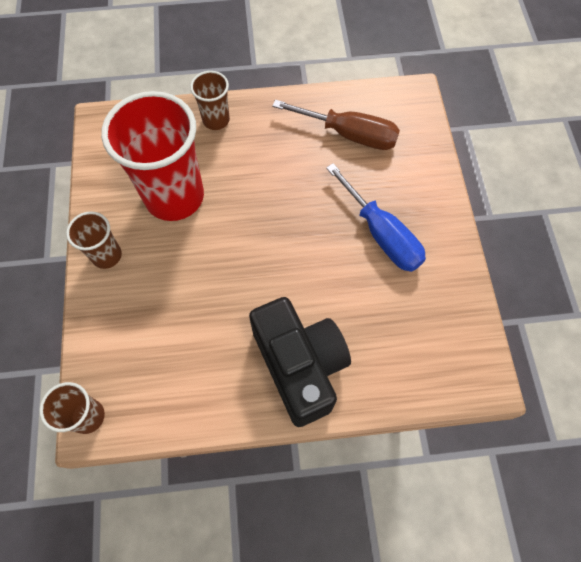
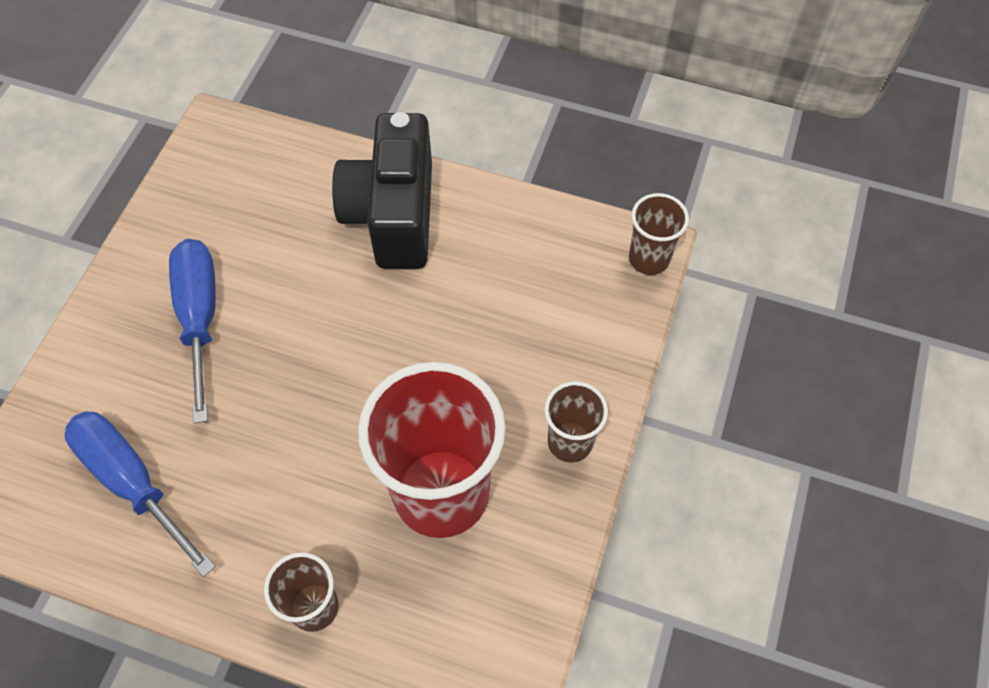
camera: 155 degrees left, 5 degrees down
brown screwdriver [272,100,400,150] -> blue screwdriver [65,411,216,577]

